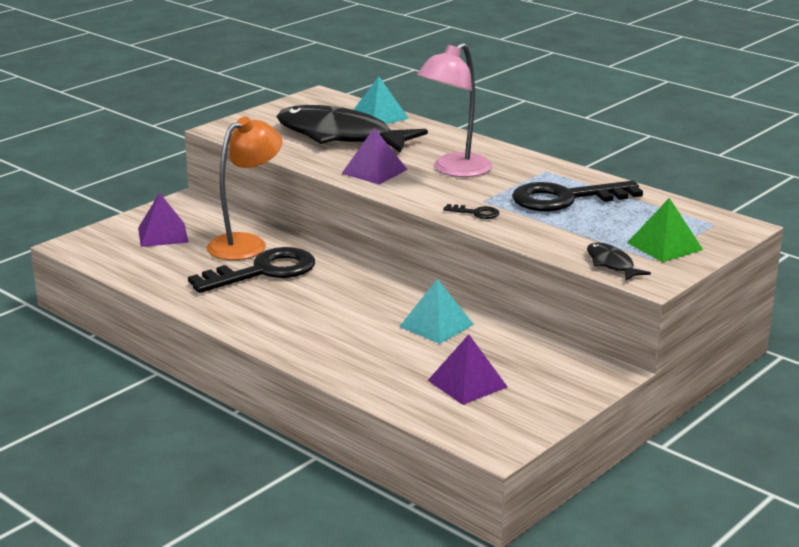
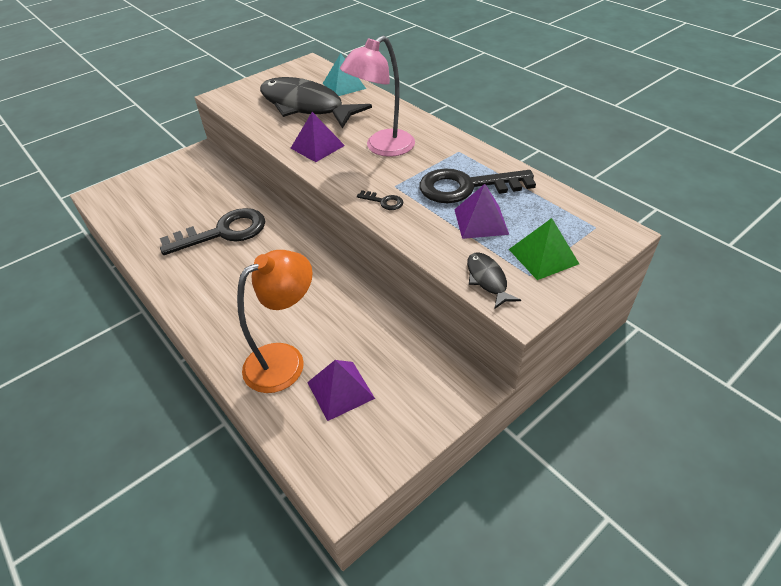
camera: 10 degrees right, 20 degrees up
purple pyramid [138,193,189,247] -> purple pyramid moved to [454,184,509,239]
orange lamp [207,117,283,260] -> orange lamp moved to [237,250,313,393]
turquoise pyramid [399,279,474,344] -> none

